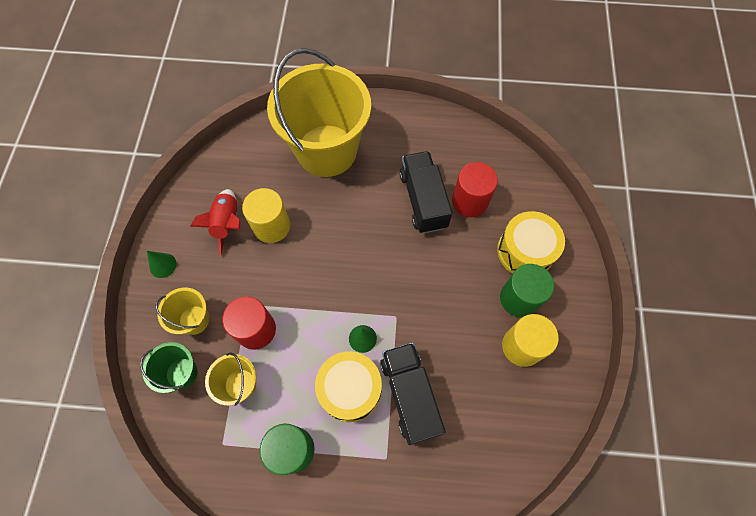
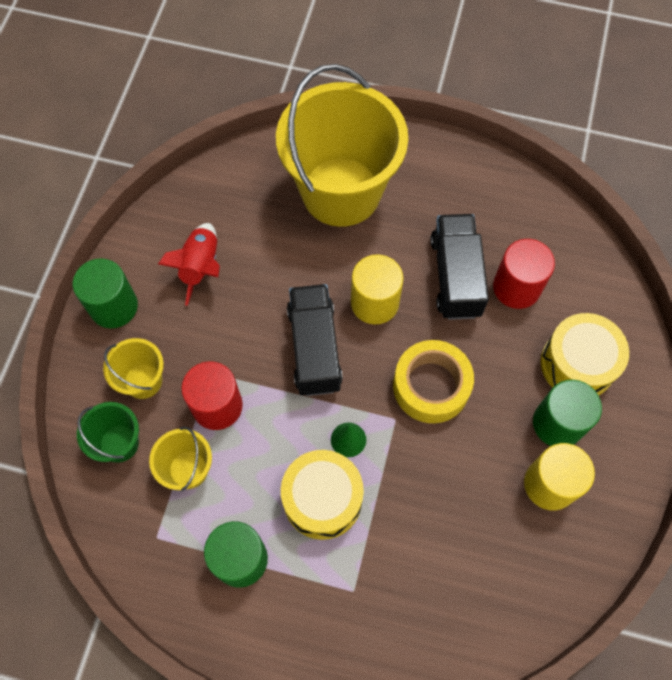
camera: 10 degrees right, 0 degrees up
green cone [147,251,176,278] -> green cylinder [73,258,138,328]
yellow cylinder [242,188,290,243] -> yellow cylinder moved to [351,254,404,325]
black truck [380,343,446,445] -> black truck moved to [287,284,343,396]
none -> yellow tape [393,340,474,423]

